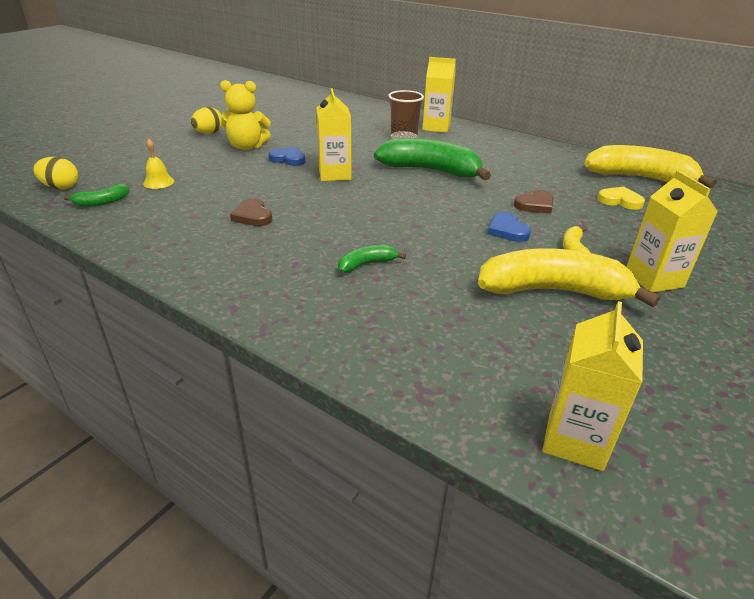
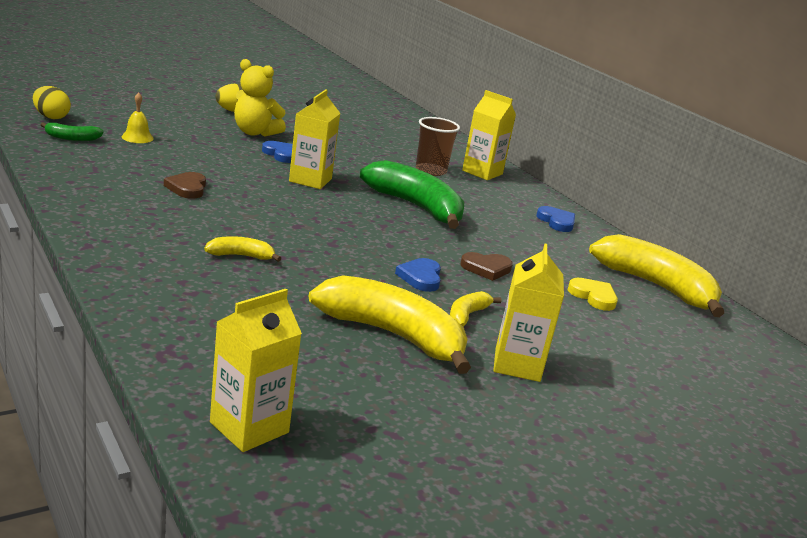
camera: 20 degrees right, 10 degrees down
green banana [338,245,406,273] -> yellow banana [204,236,281,262]
none -> blue heart [536,206,575,232]

